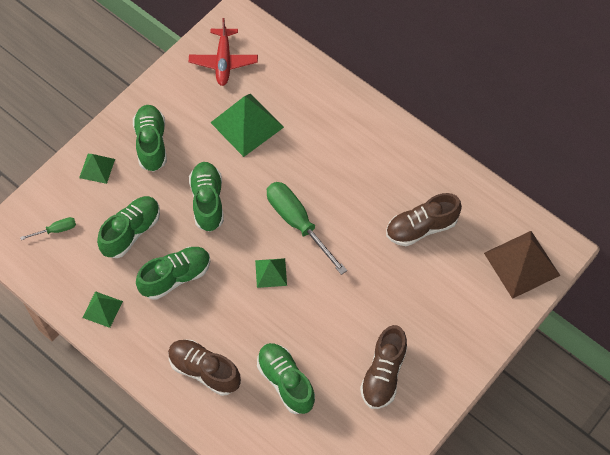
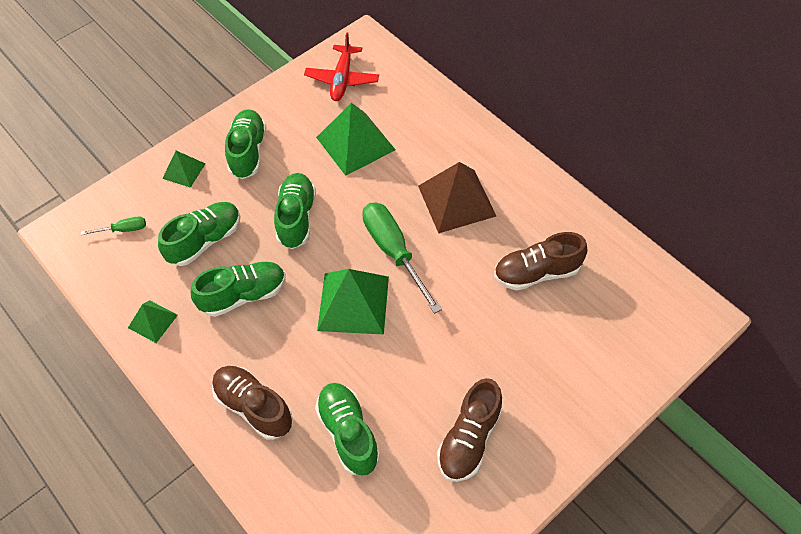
camera: 10 degrees right, 5 degrees down
green pyramid [255,258,287,288] -> green pyramid [317,269,389,335], size x1.86
brown pyramid [484,231,560,299] -> brown pyramid moved to [418,162,496,233]

